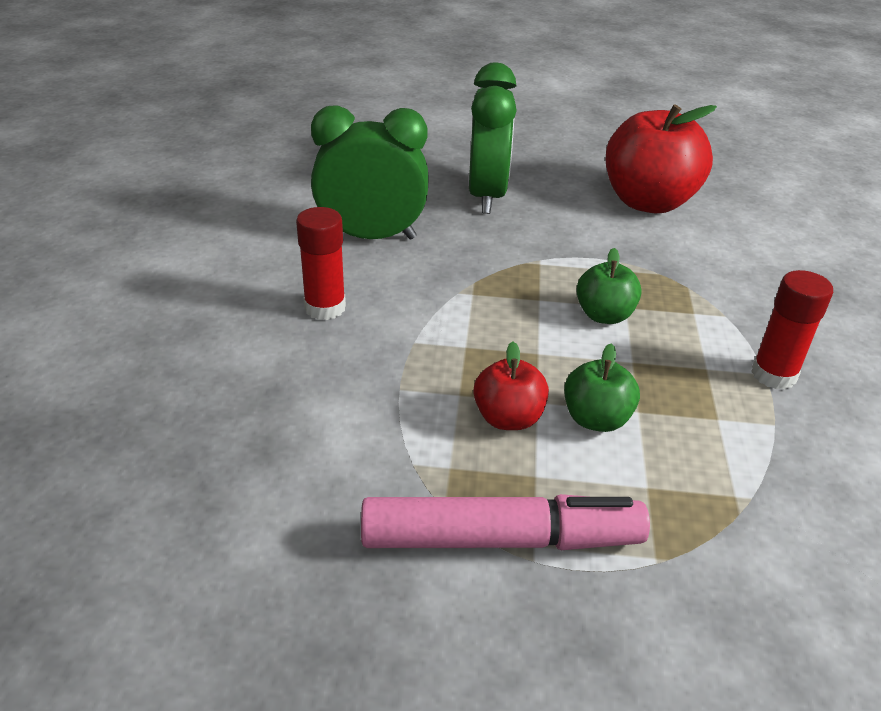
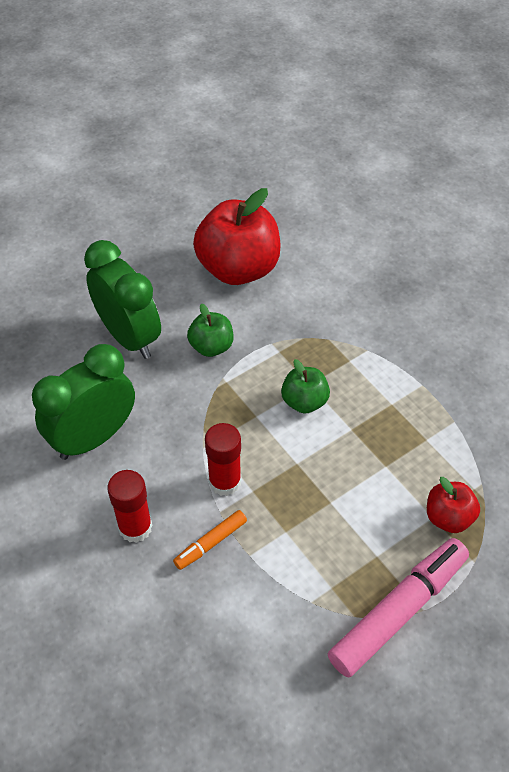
camera: 40 degrees left, 15 degrees up
red apple [474,342,549,430] -> red apple moved to [427,477,480,533]
green apple [564,344,640,432] -> green apple moved to [187,304,233,357]
red glue stick [751,270,833,389] -> red glue stick moved to [205,423,241,496]
none -> orange marker [173,510,247,570]

